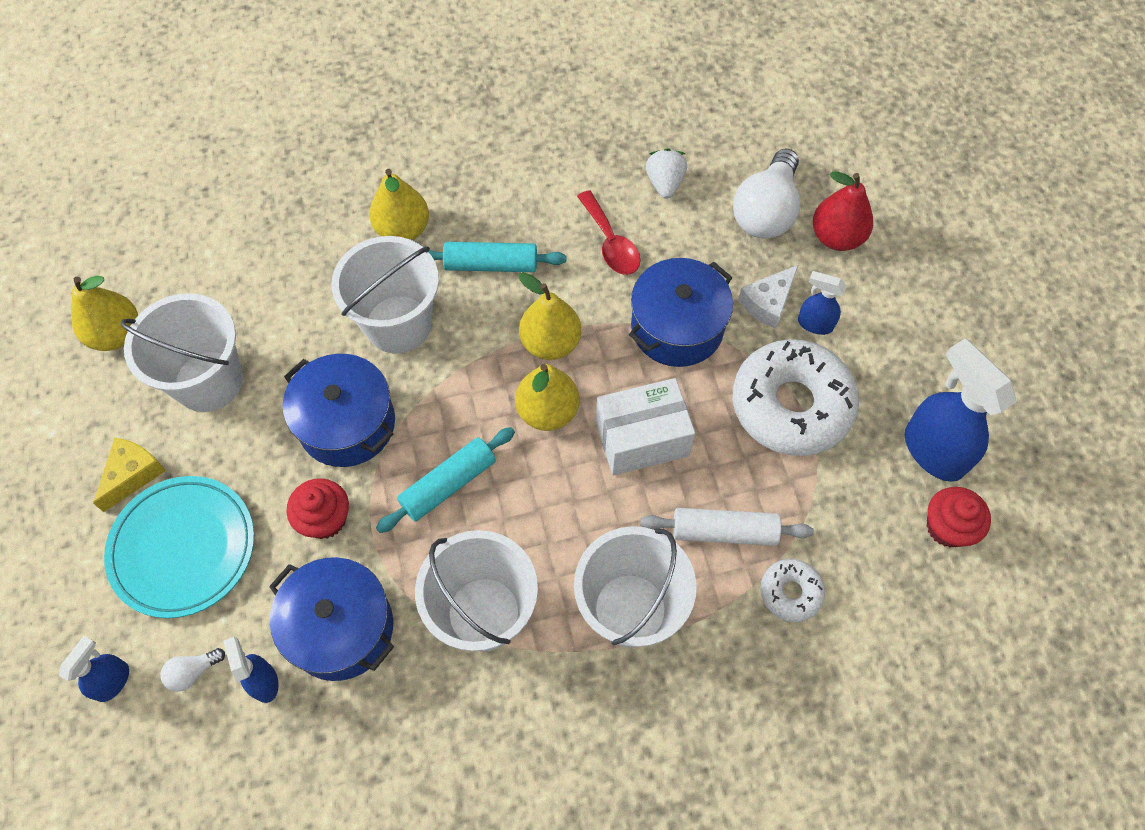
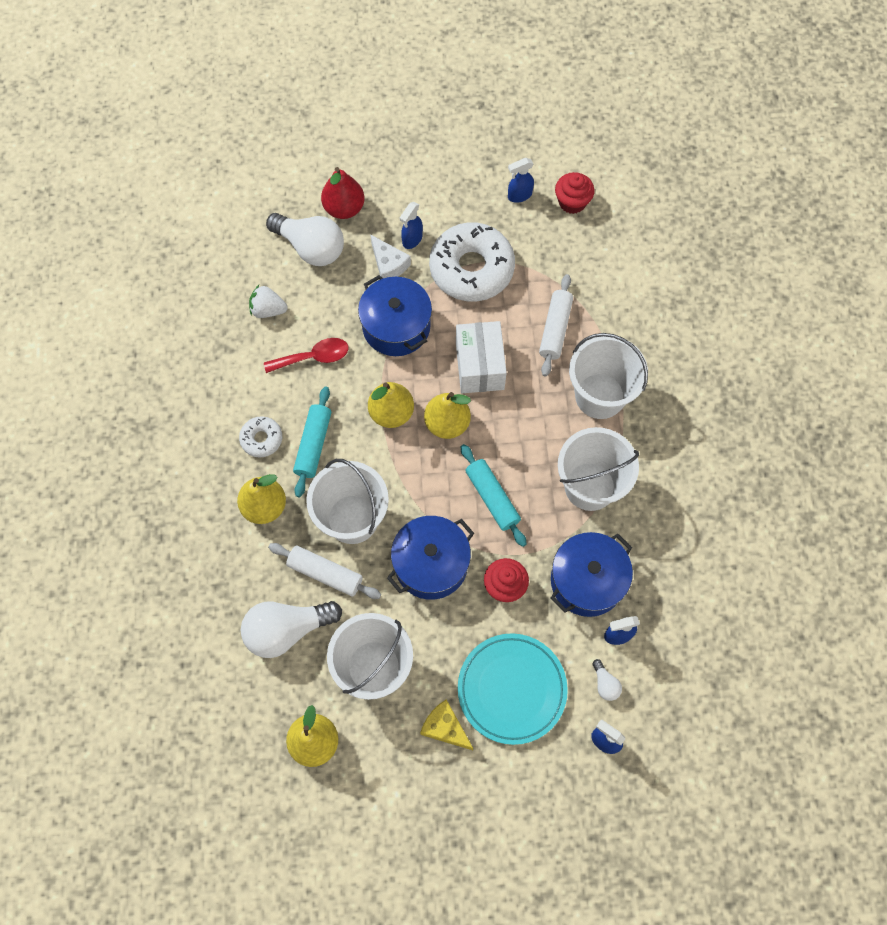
camera: 80 degrees left, 5 degrees up
white donut [760,559,825,622] -> white donut moved to [239,416,282,458]
blue spray bottle [905,338,1016,482] -> blue spray bottle [508,158,534,203], size x0.53
none -> white light bulb [241,601,342,658]
none -> white rolling pin [268,543,381,599]

